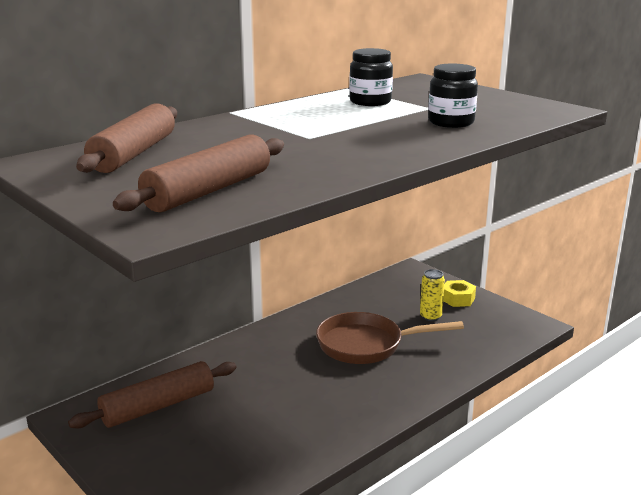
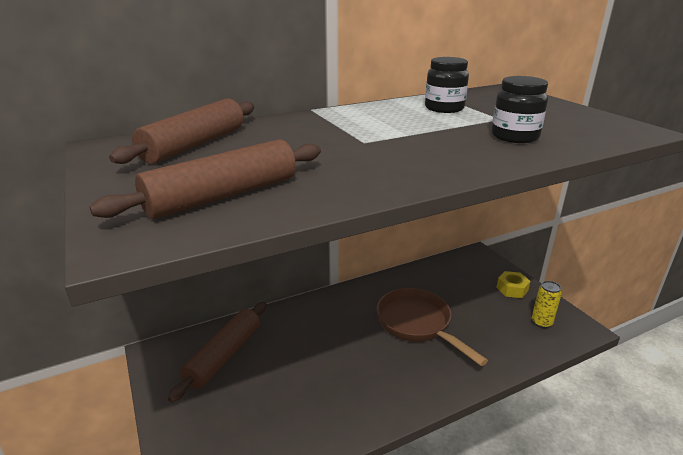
camera: 15 degrees right, 5 degrees up
brown rolling pin [68,361,237,429] -> brown rolling pin turned 45 degrees counterclockwise [168,302,266,403]
brown pan [316,312,464,364] -> brown pan turned 45 degrees clockwise [376,288,488,366]
yellow can [420,269,445,321] -> yellow can moved to [532,281,562,328]

